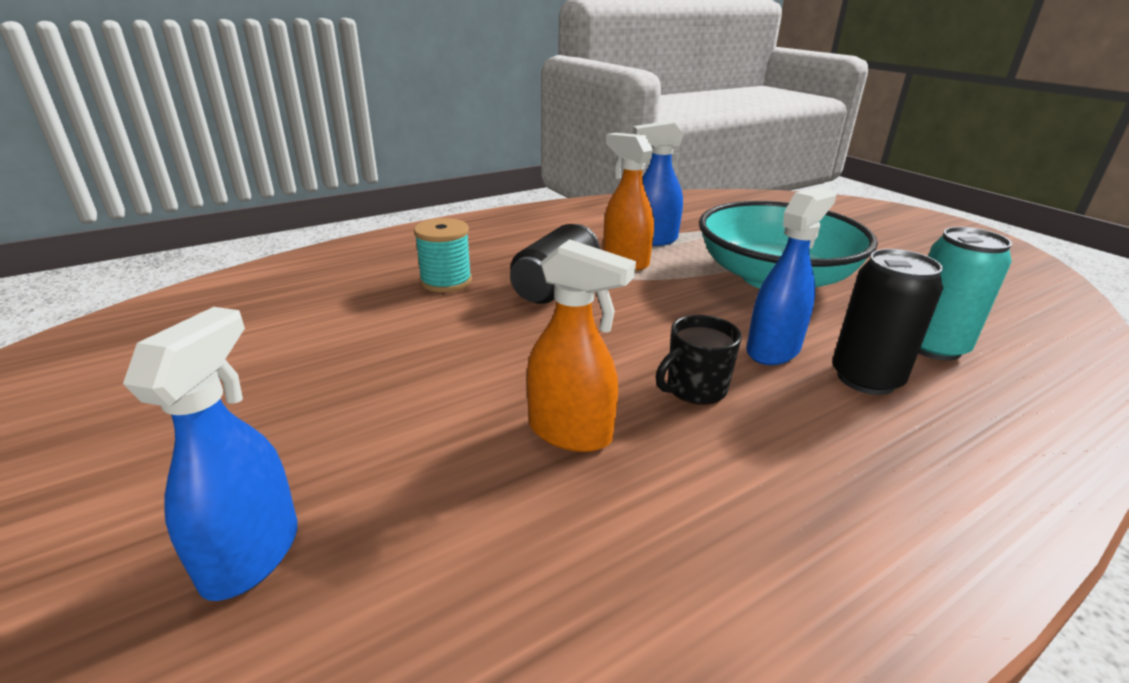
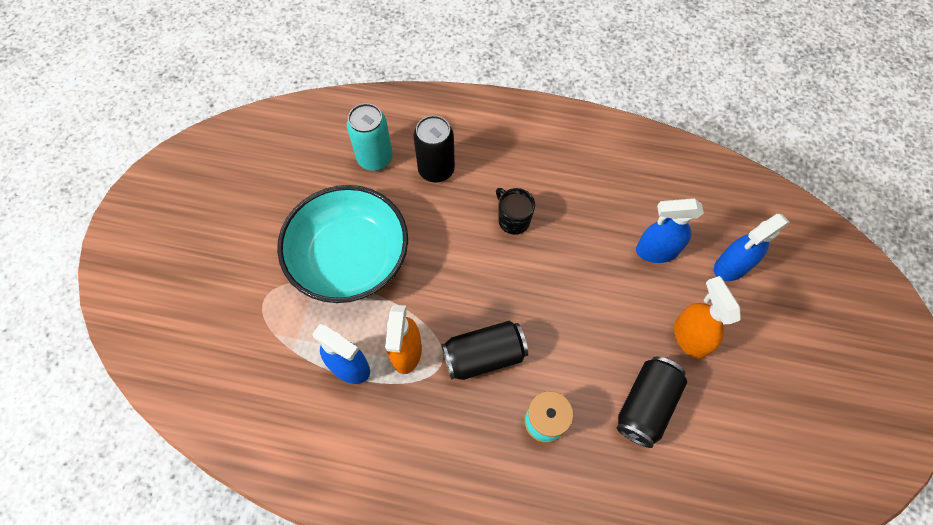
camera: 135 degrees left, 35 degrees up
orange spray bottle [527,239,636,452] -> orange spray bottle moved to [674,276,741,359]
black mug [656,315,742,405] -> black mug turned 135 degrees counterclockwise [496,188,535,235]
blue spray bottle [746,188,836,365] -> blue spray bottle moved to [636,198,704,263]
none -> black can [617,357,687,448]

